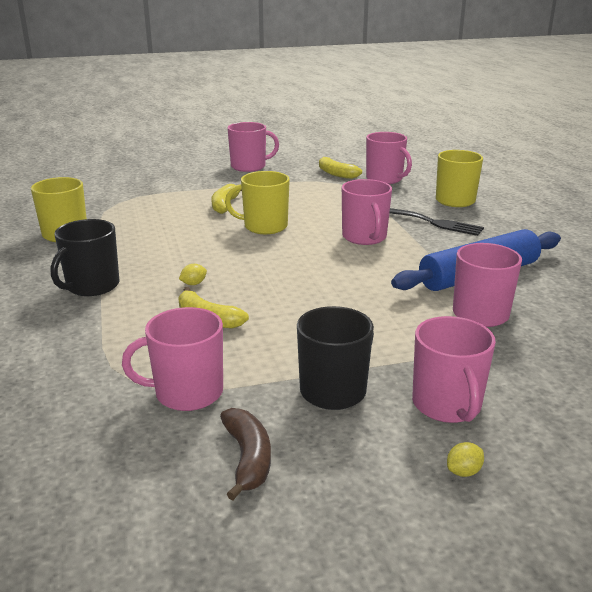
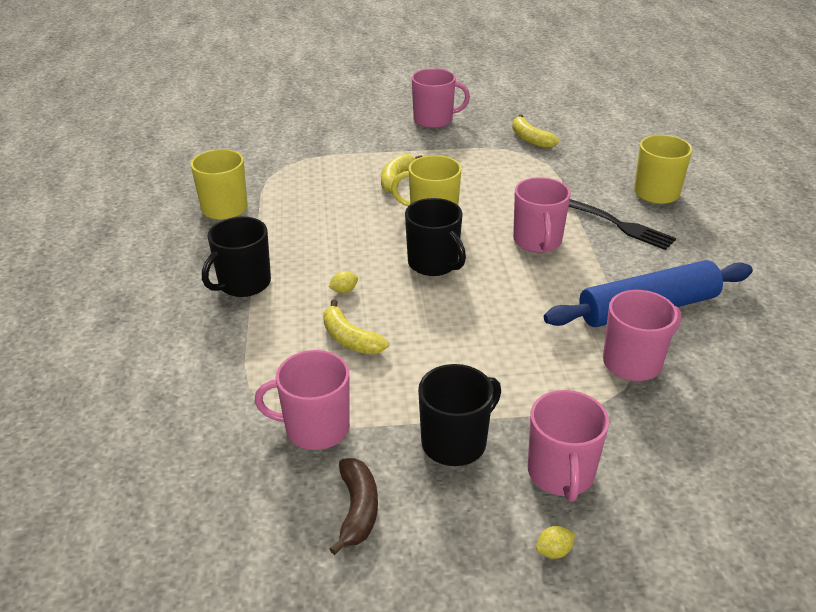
camera: 10 degrees right, 10 degrees up
pink mug [366,132,412,184] -> none
none -> black mug [405,198,466,276]

